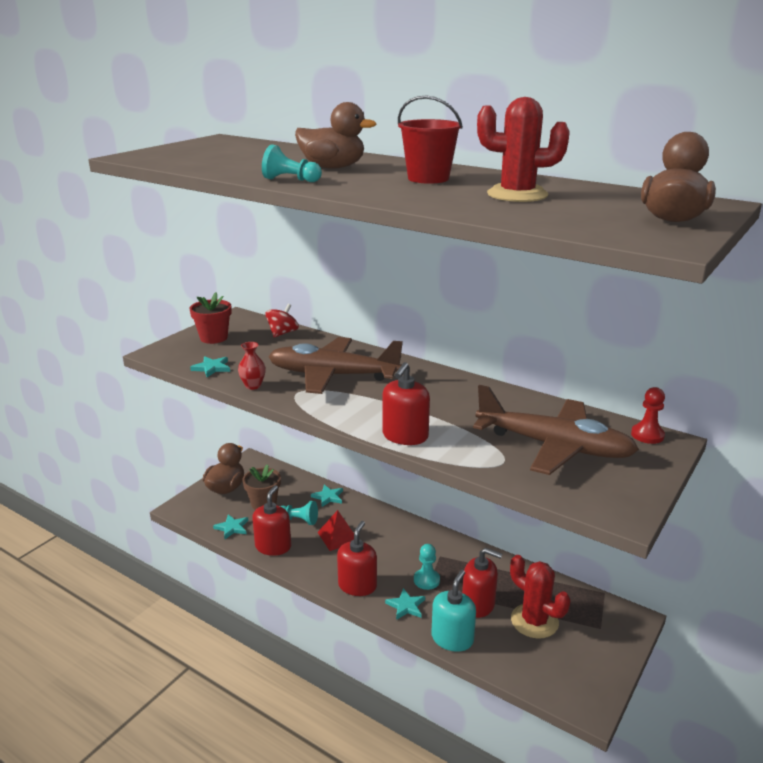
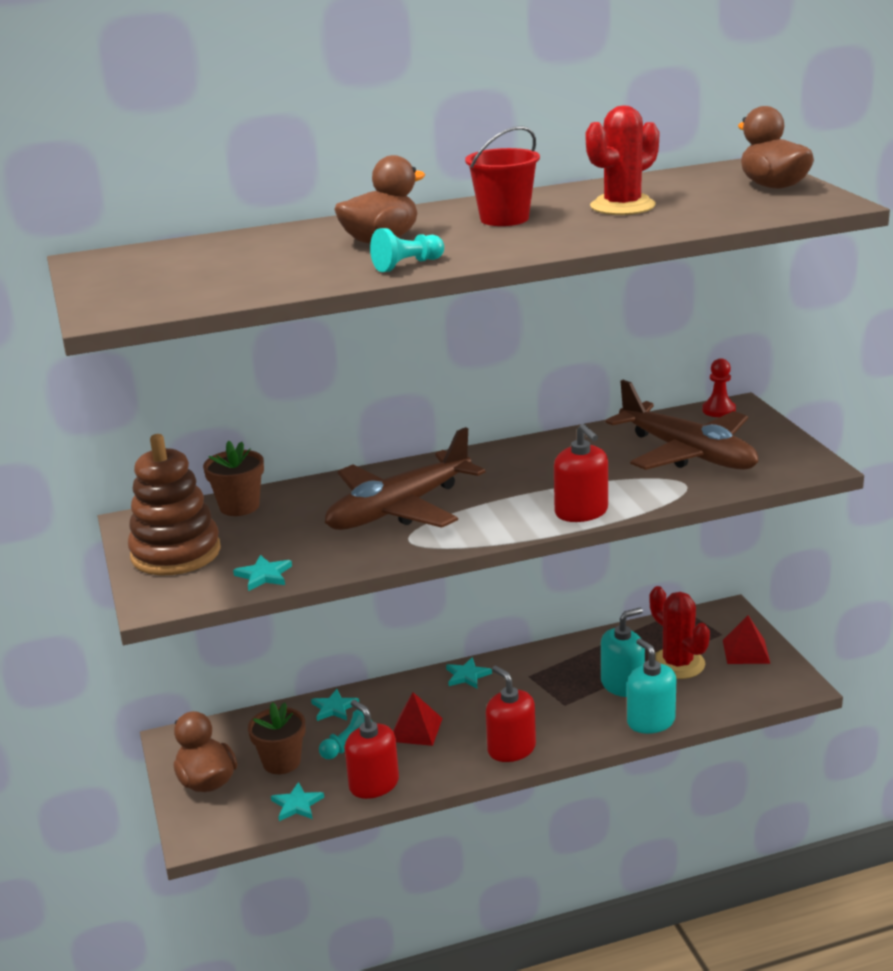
camera: 50 degrees left, 0 degrees up
red flower pot [189,292,232,344] -> brown stacking toy [128,434,221,575]
red vase [238,342,266,390] -> none
red spinning top [265,304,299,338] -> brown flower pot [203,441,264,516]
turquoise star [385,588,425,620] -> turquoise star moved to [446,657,492,689]
turquoise pawn [414,544,440,590] -> none
red soap dispenser [462,548,502,618] -> turquoise soap dispenser [601,608,645,697]
brown plane [473,385,639,475] -> brown plane turned 75 degrees clockwise [605,380,758,470]
red cactus [510,555,570,639] -> red cactus turned 60 degrees clockwise [649,586,710,679]
none -> red pyramid [723,615,770,664]

